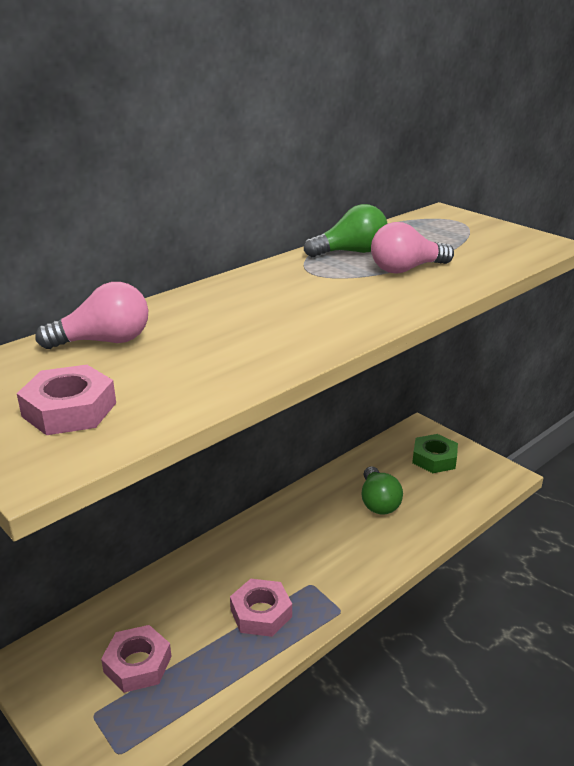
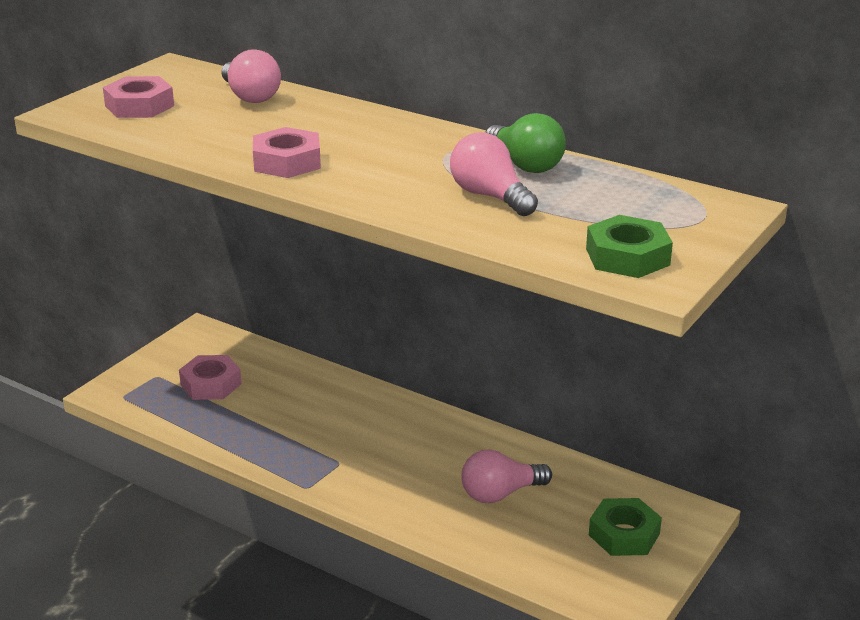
camera: 75 degrees right, 0 degrees up
pink nut [230,579,292,637] -> pink nut moved to [253,127,321,178]
green light bulb [362,466,403,515] -> pink light bulb [461,450,552,503]
none -> green nut [586,215,673,278]

